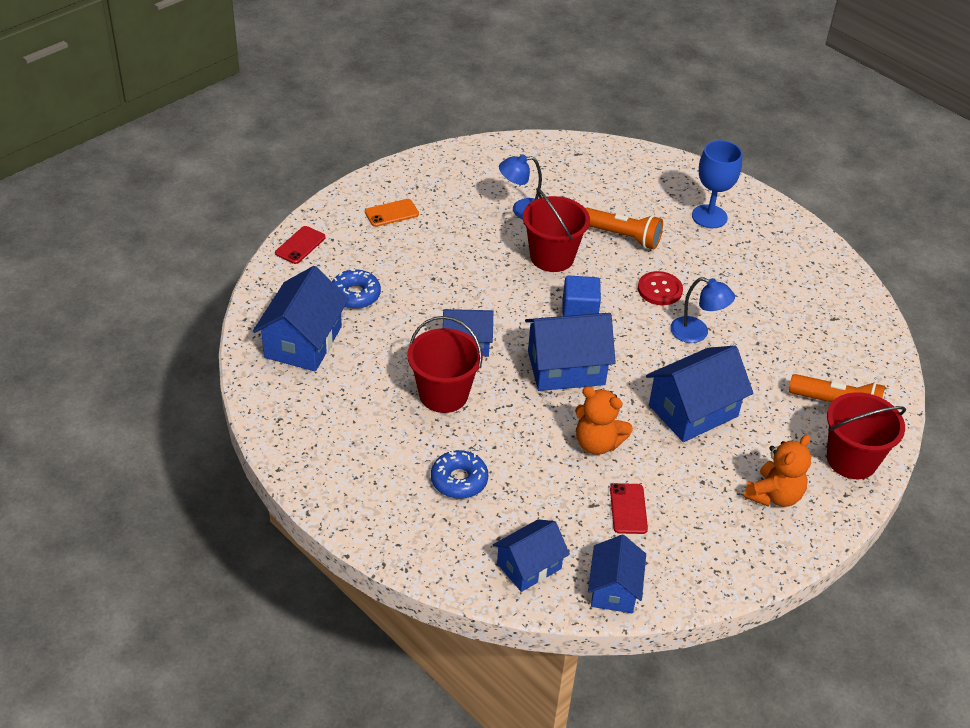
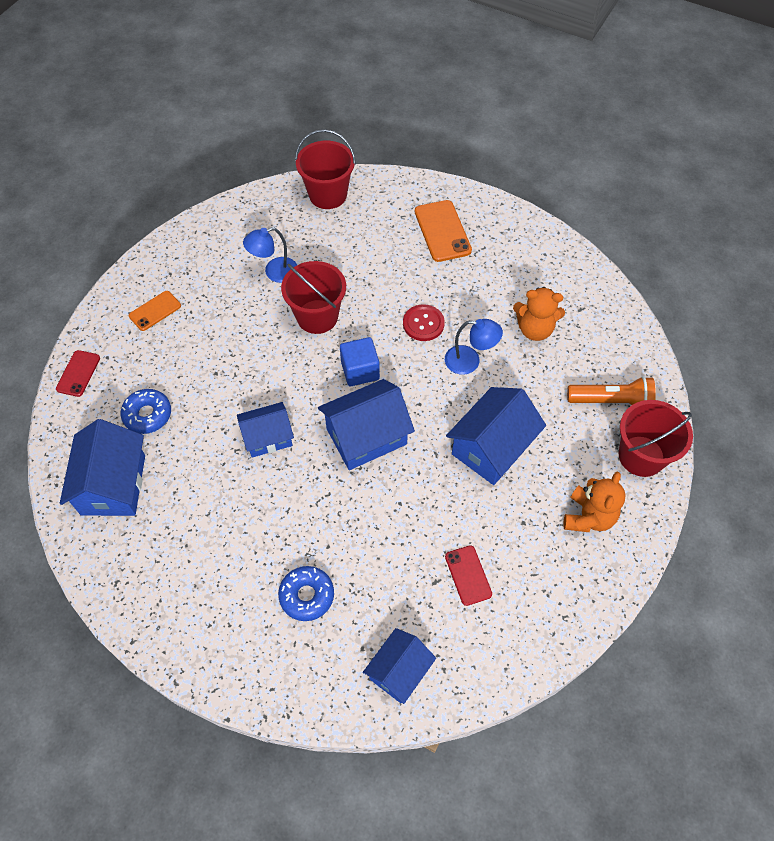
camera: 15 degrees left, 15 degrees up
red bucket [407,316,483,413] -> red bucket moved to [295,129,356,209]
orange teddy bear [575,386,633,455] -> orange teddy bear moved to [513,287,565,341]
orange flashlight [585,208,663,249] -> none
blue house [588,535,646,613] -> none
blue goblet [692,140,742,228] -> orange phone [415,200,472,262]

